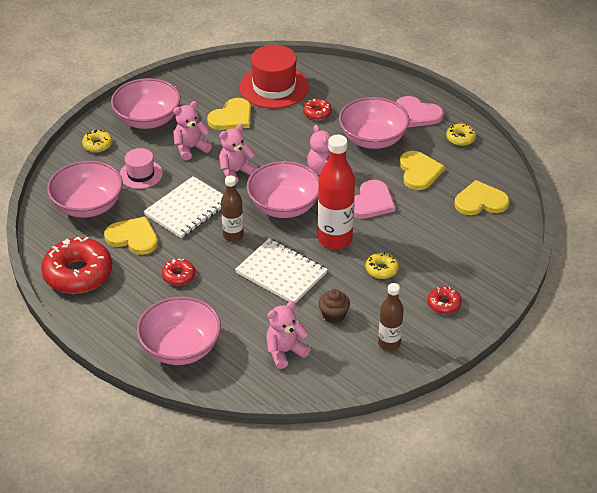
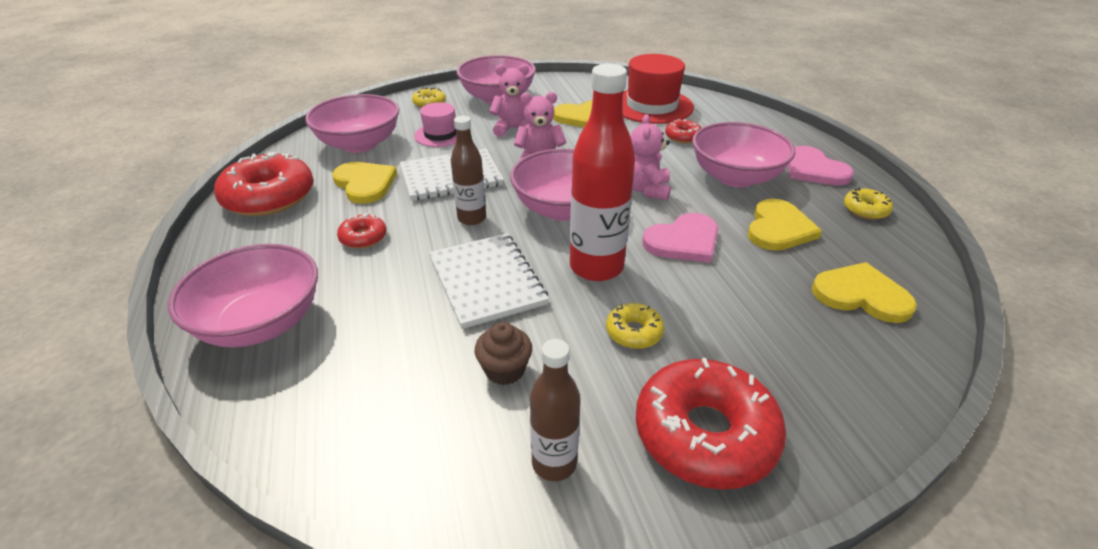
camera: 30 degrees right, 5 degrees down
pink teddy bear [266,301,311,369] -> none
red donut [428,287,462,314] -> red donut [636,358,786,490], size x2.09

